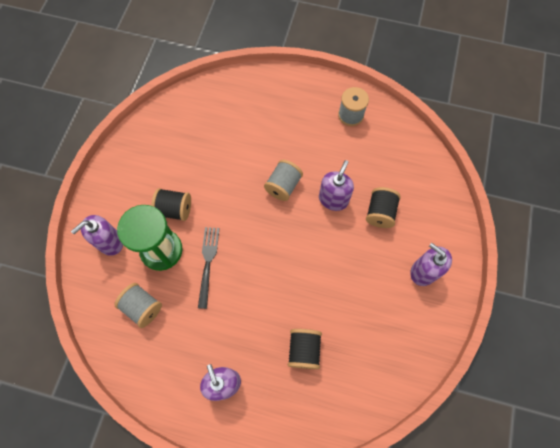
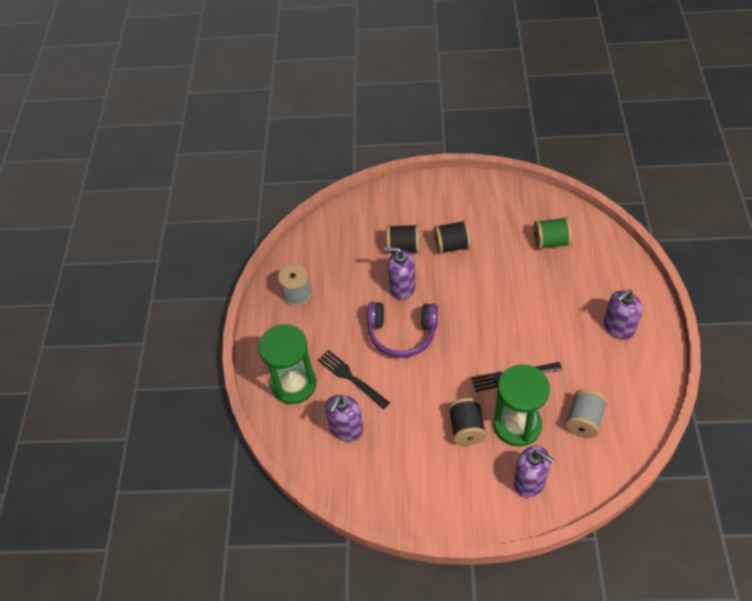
camera: 100 degrees left, 15 degrees down
grey spool [264,160,303,201] -> purple headphones [367,302,438,358]
black spool [288,329,322,369] -> black spool moved to [434,220,471,254]
purple soap dispenser [410,243,452,286] -> purple soap dispenser moved to [325,394,364,441]
none -> green hourglass [258,324,316,404]
none -> black fork [318,350,390,409]
none -> green spool [533,217,572,249]

